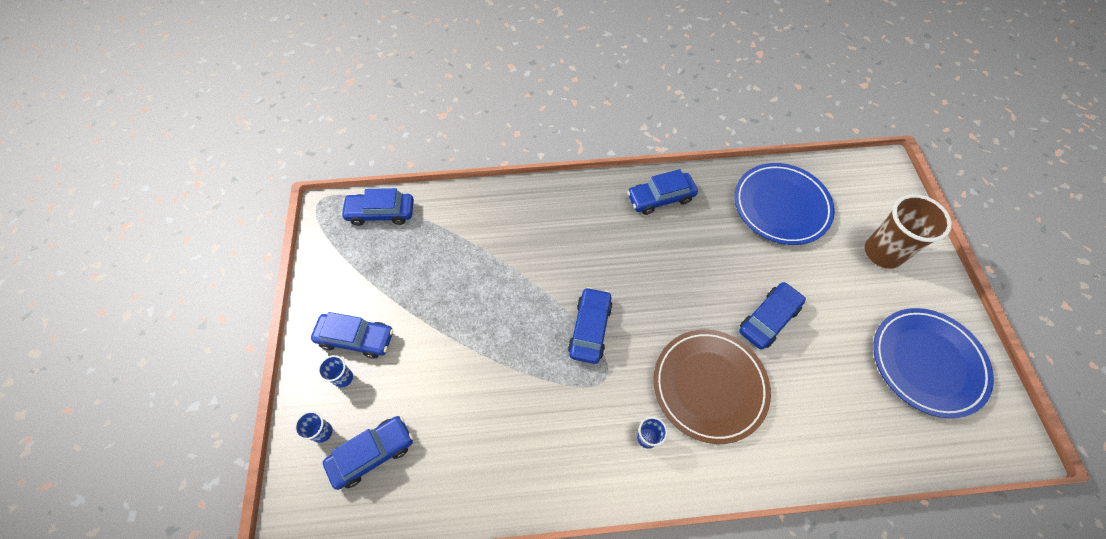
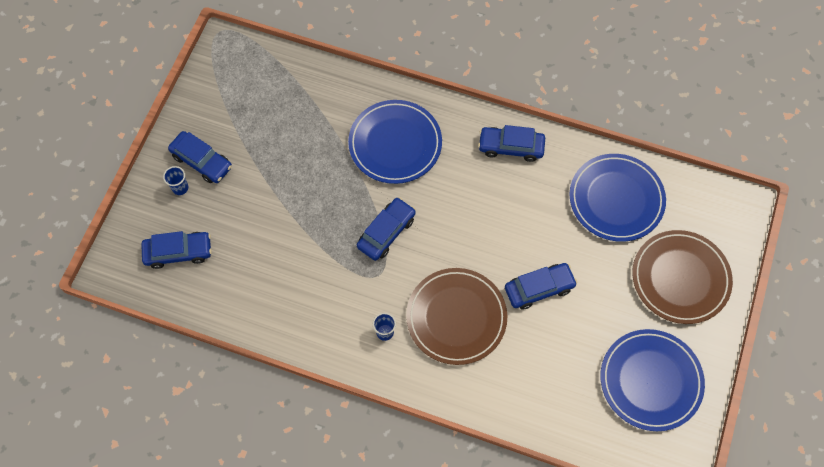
camera: 25 degrees right, 5 degrees up
blue cup [294,411,333,443] -> none
blue car [341,188,414,226] -> none
brown cup [865,194,952,269] -> brown plate [632,230,733,324]
none -> blue plate [348,100,442,184]

